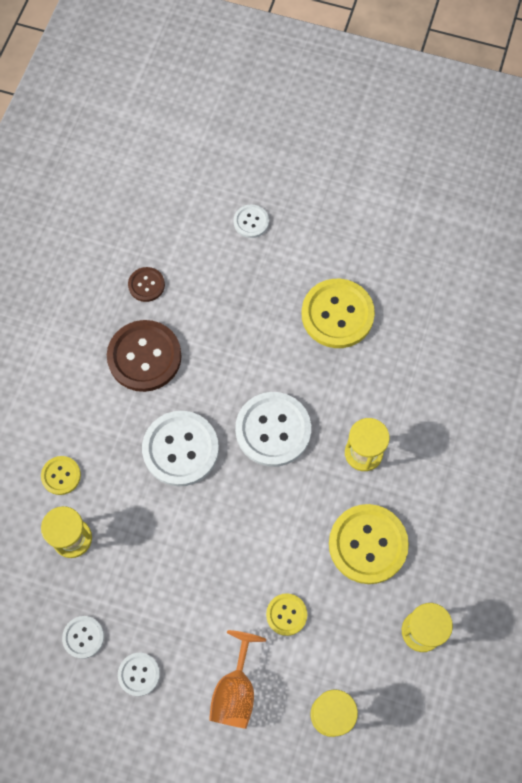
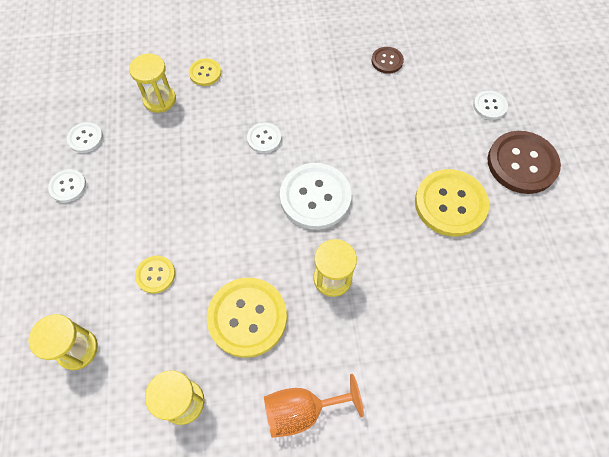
camera: 65 degrees right, 5 degrees down
brown button [107,320,181,392] -> brown button moved to [488,131,561,194]
white button [142,411,219,486] -> white button [247,123,281,153], size x0.51
orange goblet [209,630,266,729] -> orange goblet moved to [264,374,364,438]

